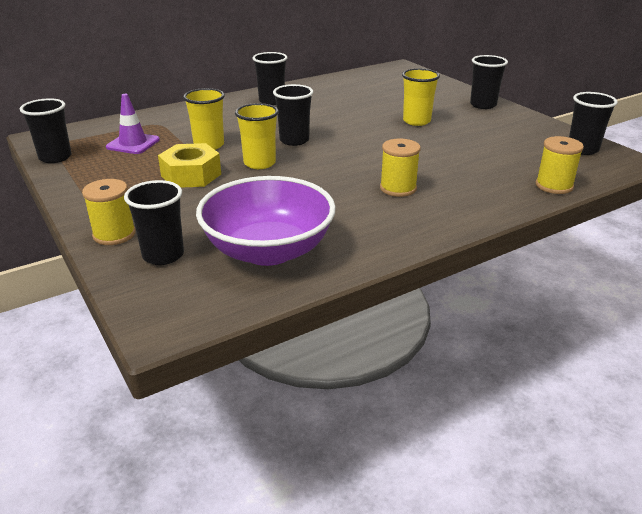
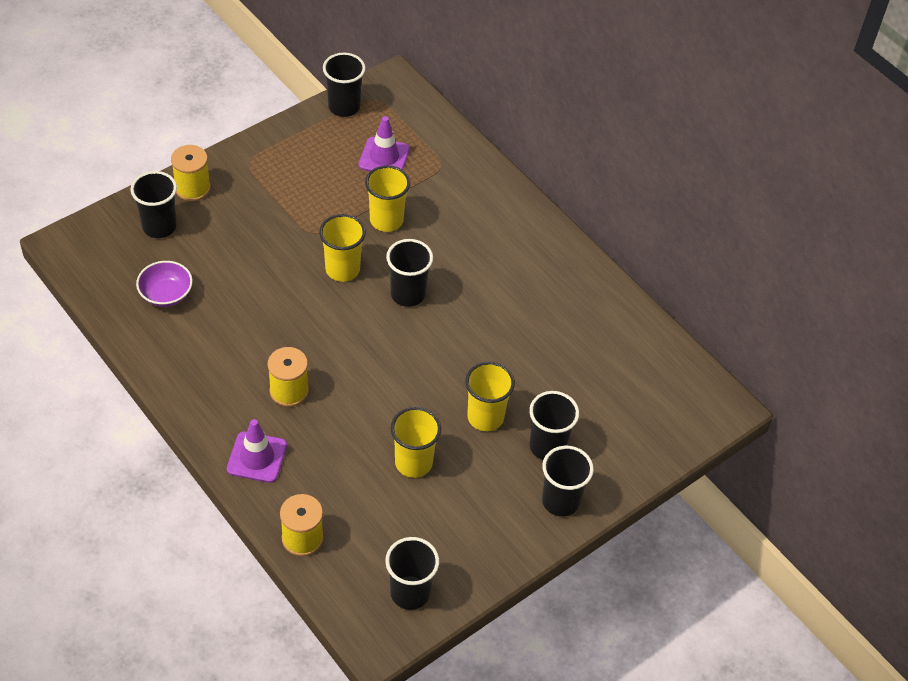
camera: 80 degrees right, 20 degrees up
yellow nut [158,143,221,188] -> none
purple bowl [196,176,336,266] -> purple bowl [136,261,193,307], size x0.48
black cup [253,52,287,105] -> black cup moved to [529,391,579,460]
none -> purple traffic cone [227,419,287,483]
none -> yellow cup [391,407,441,478]

